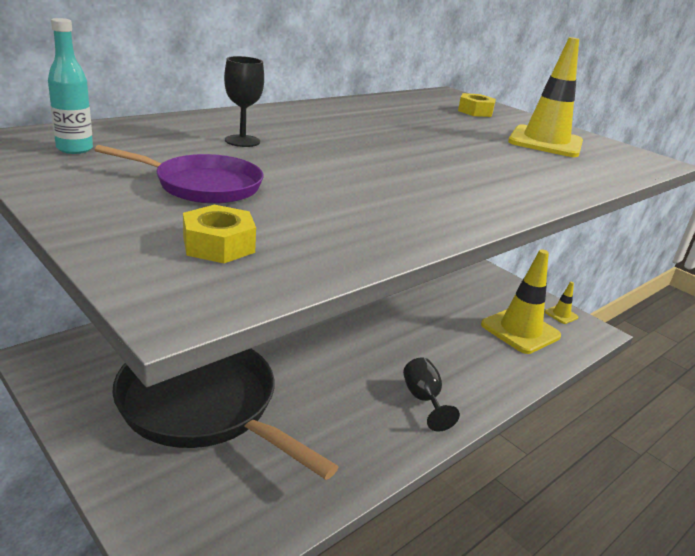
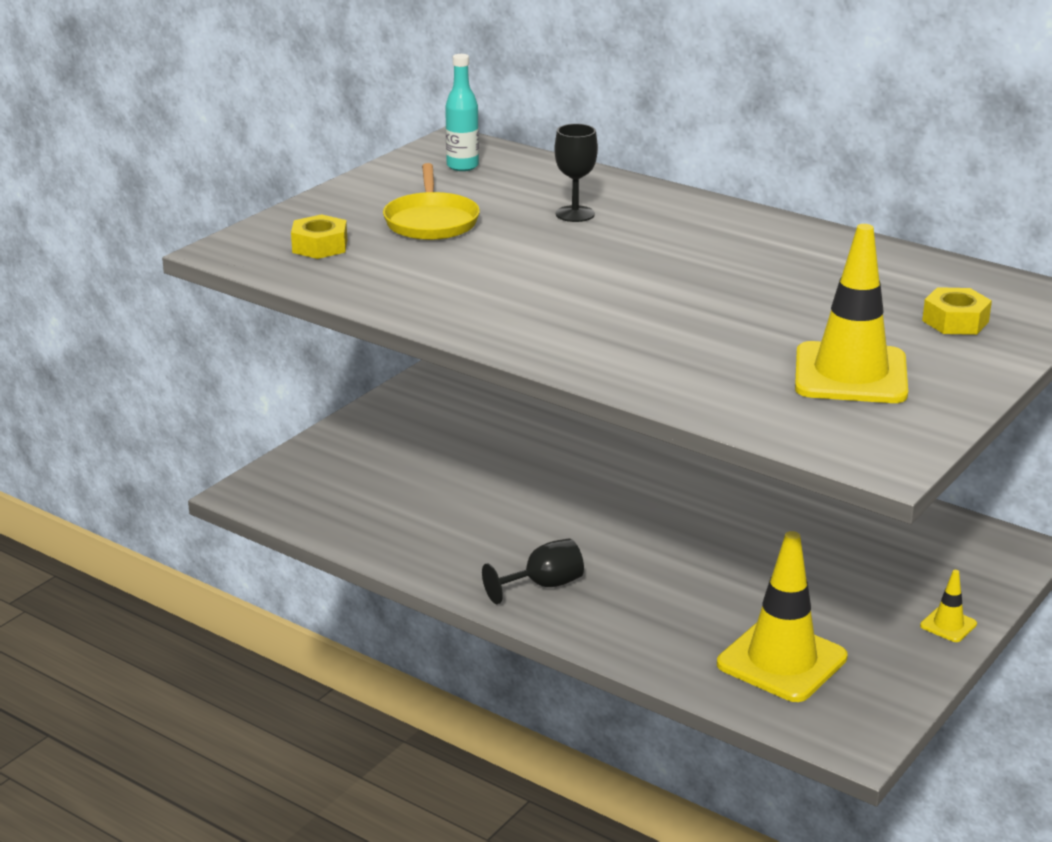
camera: 80 degrees right, 0 degrees up
purple pan [95,145,264,204] -> yellow pan [383,163,480,240]
black pan [112,348,338,480] -> none
yellow traffic cone [545,282,578,324] -> yellow traffic cone moved to [920,570,977,642]

